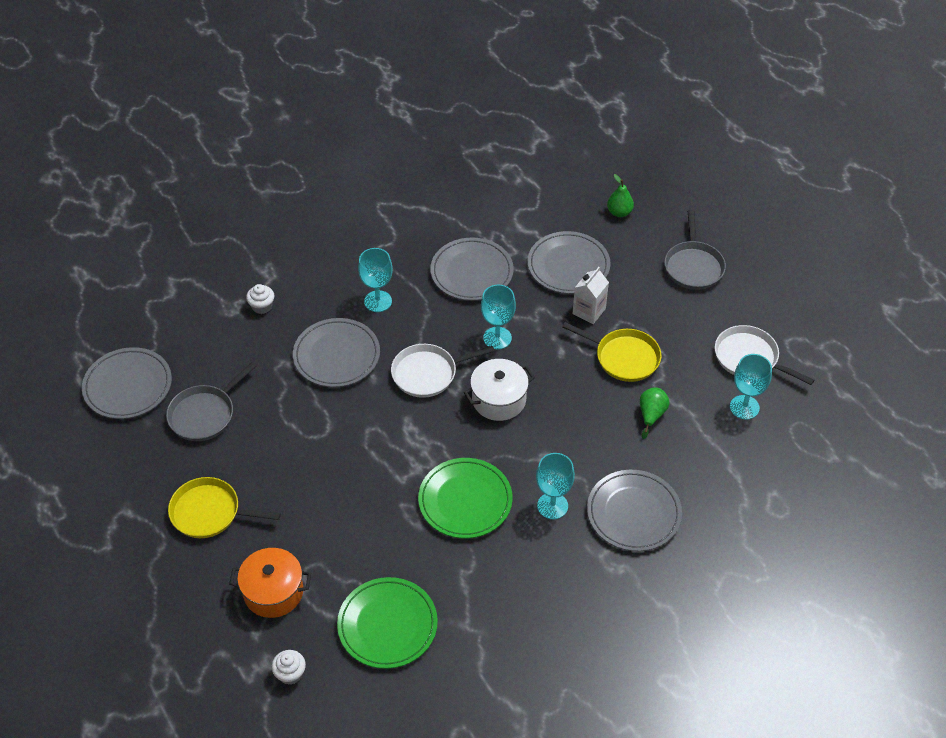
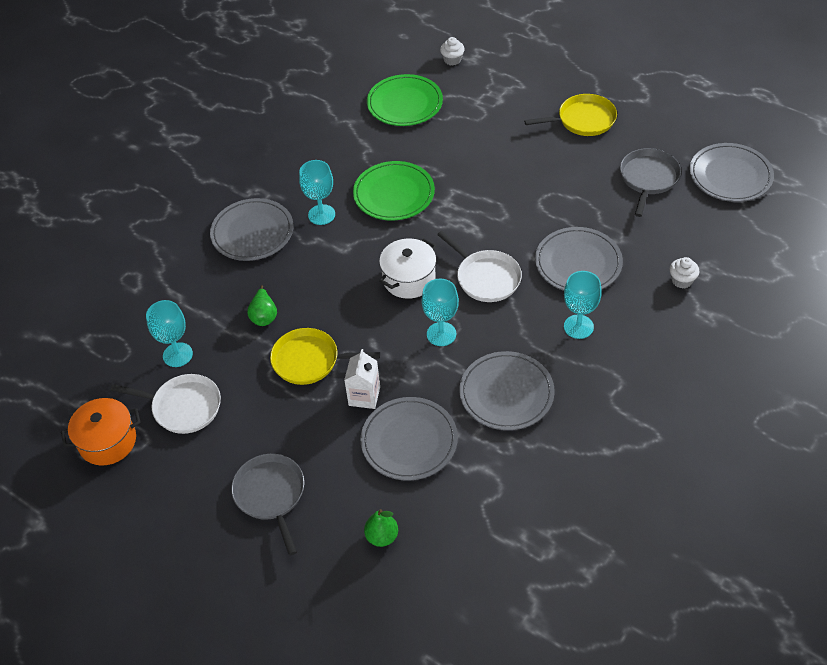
camera: 160 degrees right, 0 degrees up
orange pot [229,548,311,618] -> orange pot moved to [61,398,141,466]
white pan [391,344,494,398] -> white pan turned 90 degrees clockwise [437,231,522,302]

